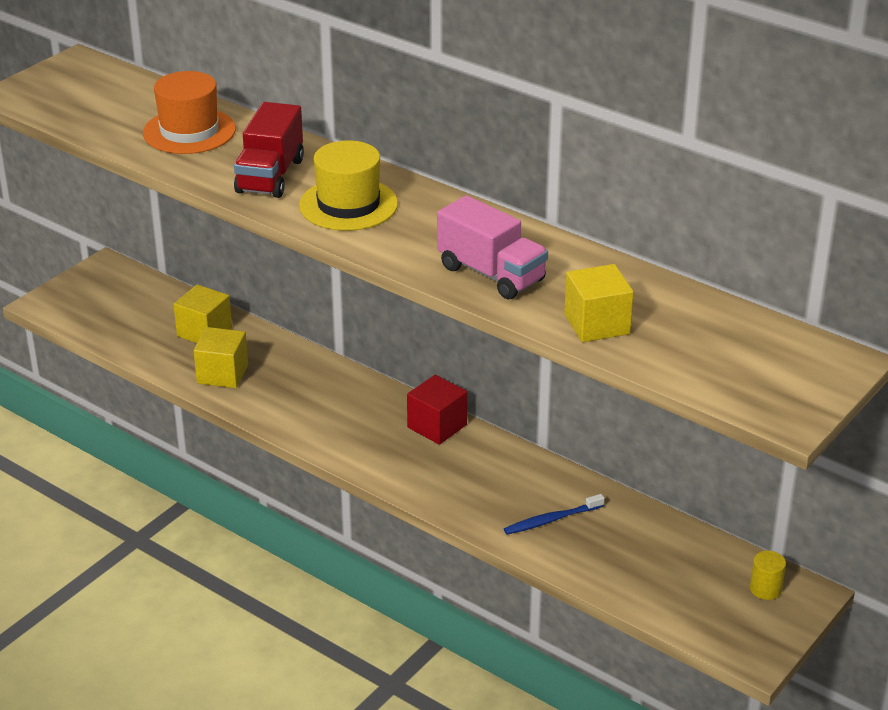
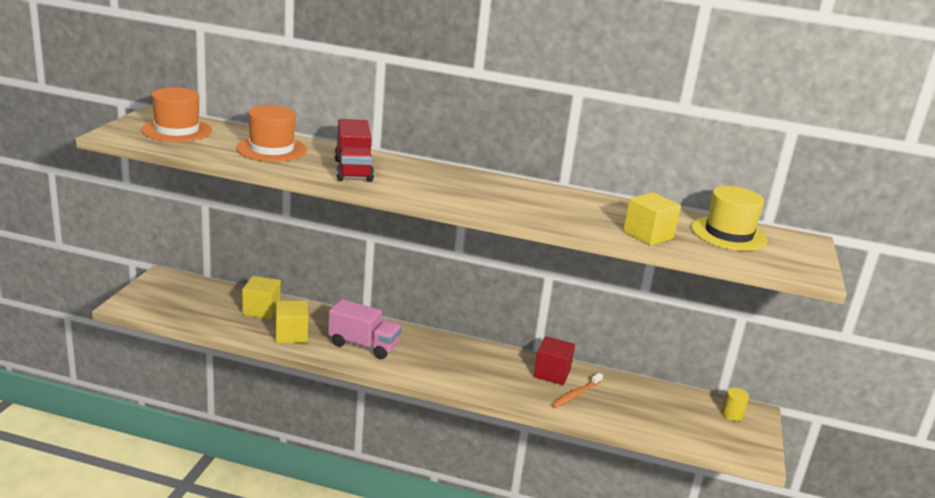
camera: 25 degrees left, 10 degrees down
yellow hat [299,140,398,231] -> yellow hat moved to [691,186,768,251]
red cube [407,375,467,445] -> red cube moved to [534,336,575,385]
pink truck [437,195,548,299] -> pink truck moved to [328,299,402,359]
blue toothbrush [504,494,605,534] -> orange toothbrush [552,373,603,408]
none -> orange hat [141,87,212,142]

